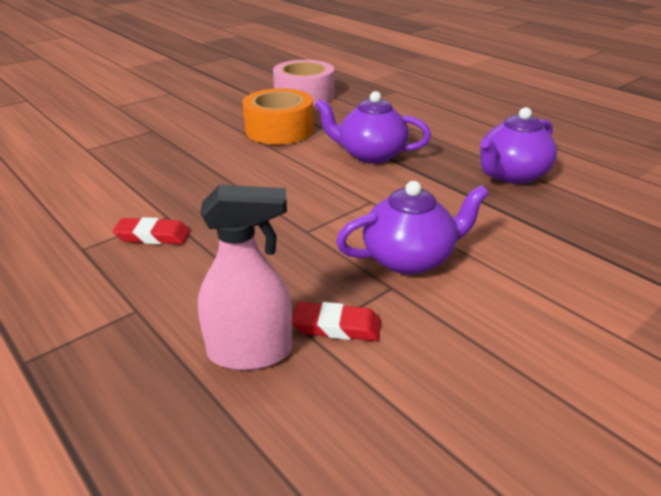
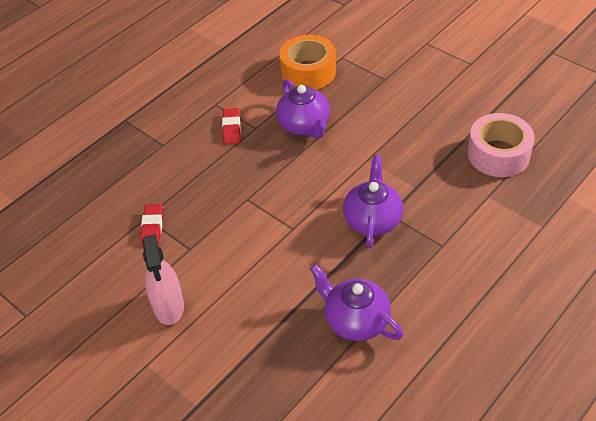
camera: 85 degrees right, 15 degrees up
pink spray bottle [198,185,292,370] -> pink spray bottle moved to [142,234,184,325]
orange tape [243,88,314,144] -> orange tape moved to [279,35,336,90]
purple teapot [336,181,489,275] -> purple teapot moved to [276,79,330,139]

